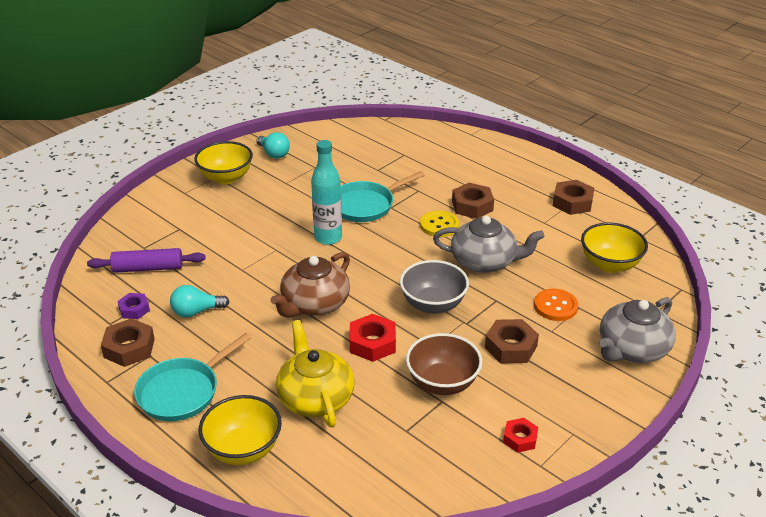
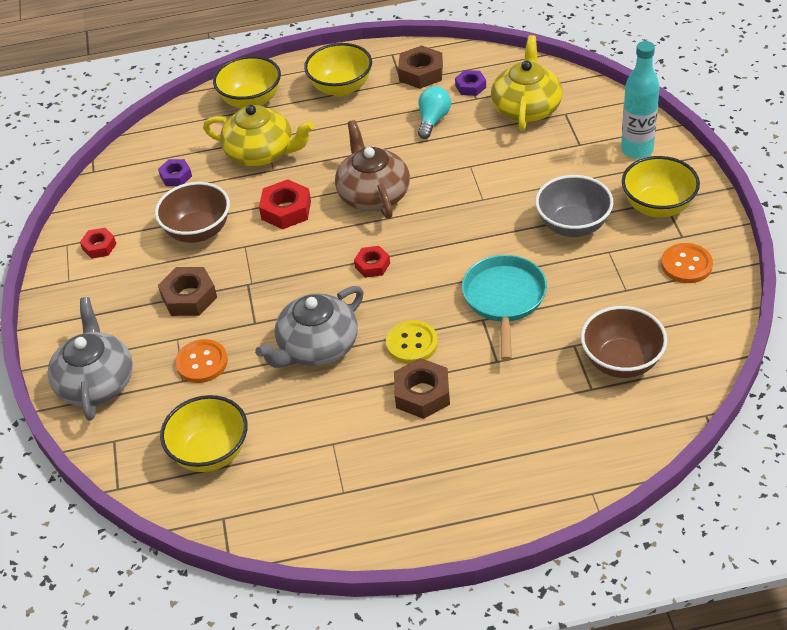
camera: 130 degrees right, 10 degrees up
purple rolling pin [87,248,206,273] -> yellow teapot [491,35,563,131]
turquoise pan [134,333,251,421] -> yellow bowl [304,43,372,97]
turquoise light bulb [256,132,290,159] -> orange button [661,243,713,283]
turquoise bottle [311,140,342,245] -> turquoise bottle moved to [621,41,660,159]
grey bowl [400,260,469,314] -> grey bowl moved to [535,175,613,237]
brown nut [553,180,594,215] -> none
none -> purple nut [158,159,192,186]
none -> red nut [354,246,390,278]
none -> brown bowl [581,306,667,378]

